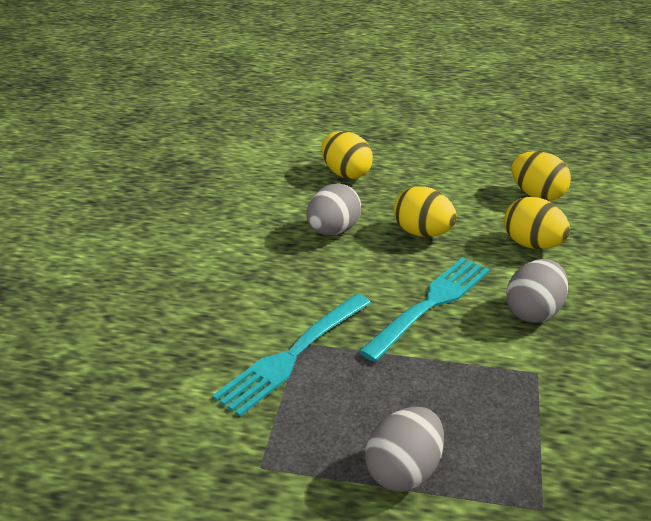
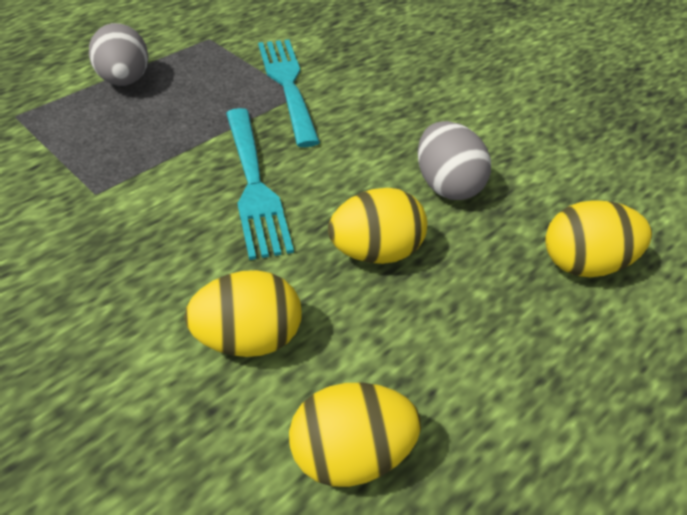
camera: 125 degrees right, 10 degrees up
grey egg [506,259,568,323] -> none

